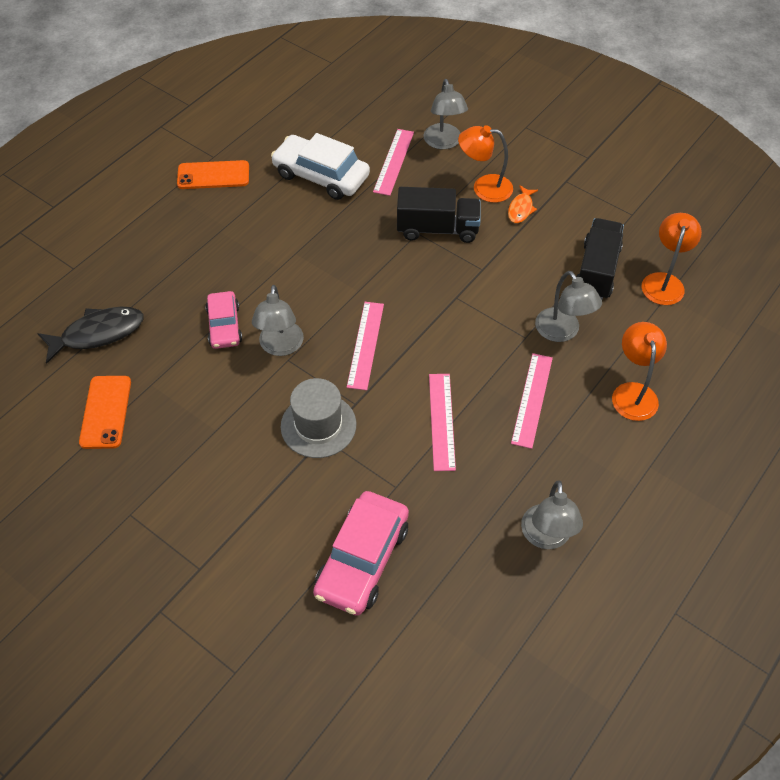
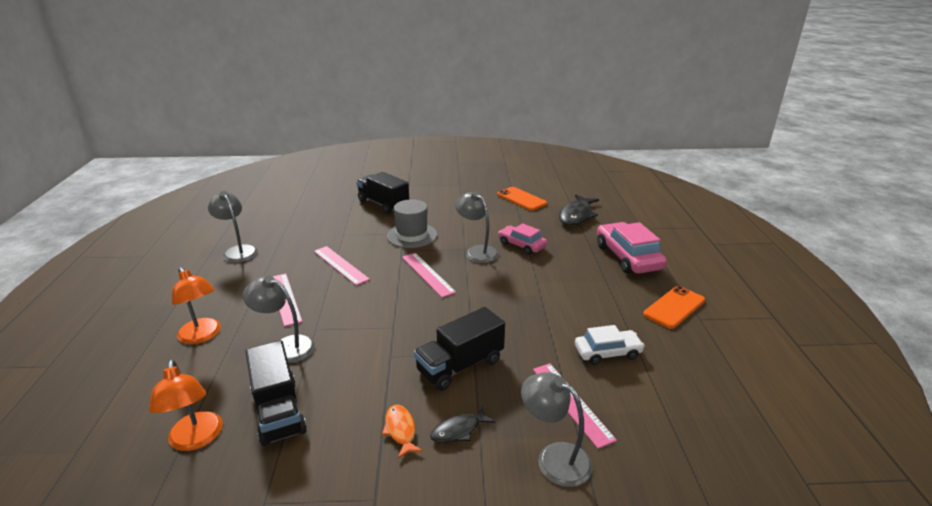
camera: 140 degrees right, 25 degrees down
white car [271,133,370,200] -> white car [575,325,645,365], size x0.62
pink car [313,491,409,616] -> pink car moved to [597,222,667,274]
orange lamp [458,125,513,203] -> black fish [430,406,495,443]
none -> black truck [356,172,409,214]

